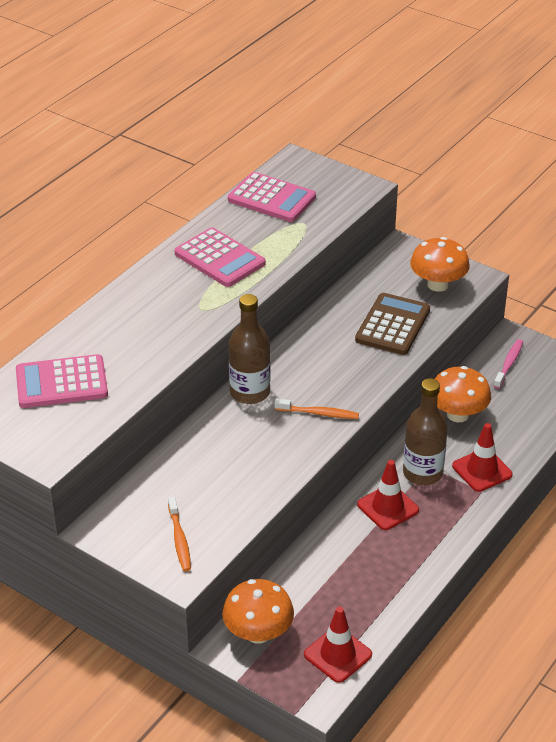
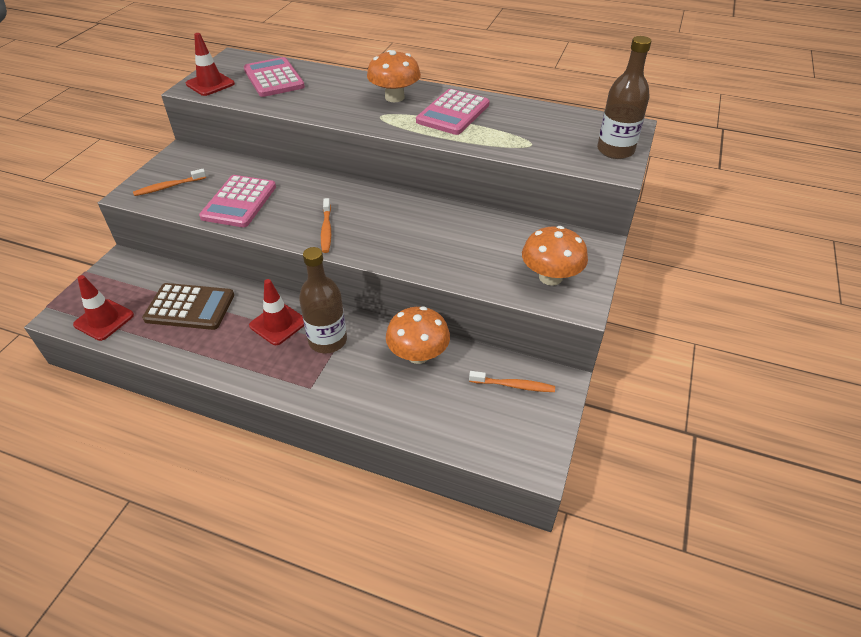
camera: 75 degrees right, 5 degrees up
orange mushroom [222,579,294,644] -> orange mushroom moved to [367,50,421,102]
pink calculator [228,172,316,222] -> pink calculator moved to [199,175,276,227]
brown bottle [229,294,270,404] -> brown bottle moved to [597,36,652,159]
brown calculator [355,293,430,355] -> brown calculator moved to [142,283,234,330]
red traffic cone [452,423,513,492] -> red traffic cone moved to [186,33,235,96]
pink toothbrush [494,339,523,389] -> orange toothbrush [469,371,555,392]

